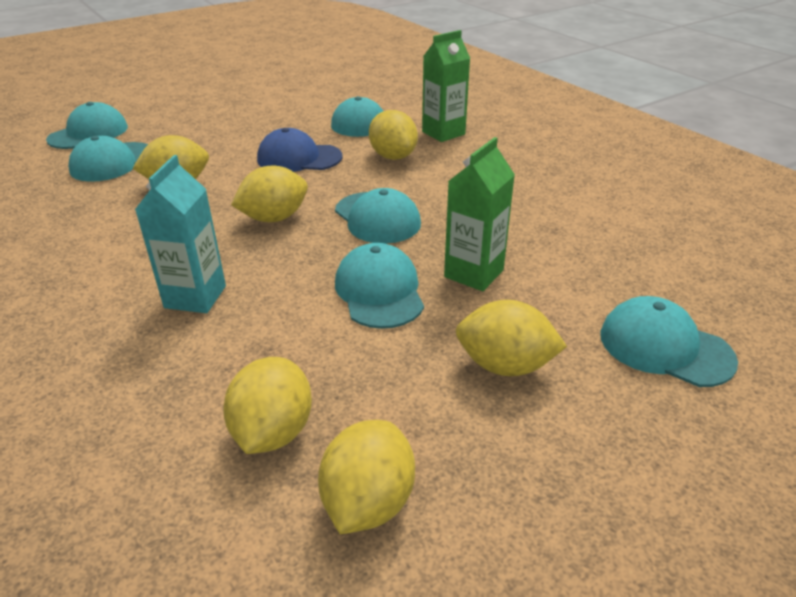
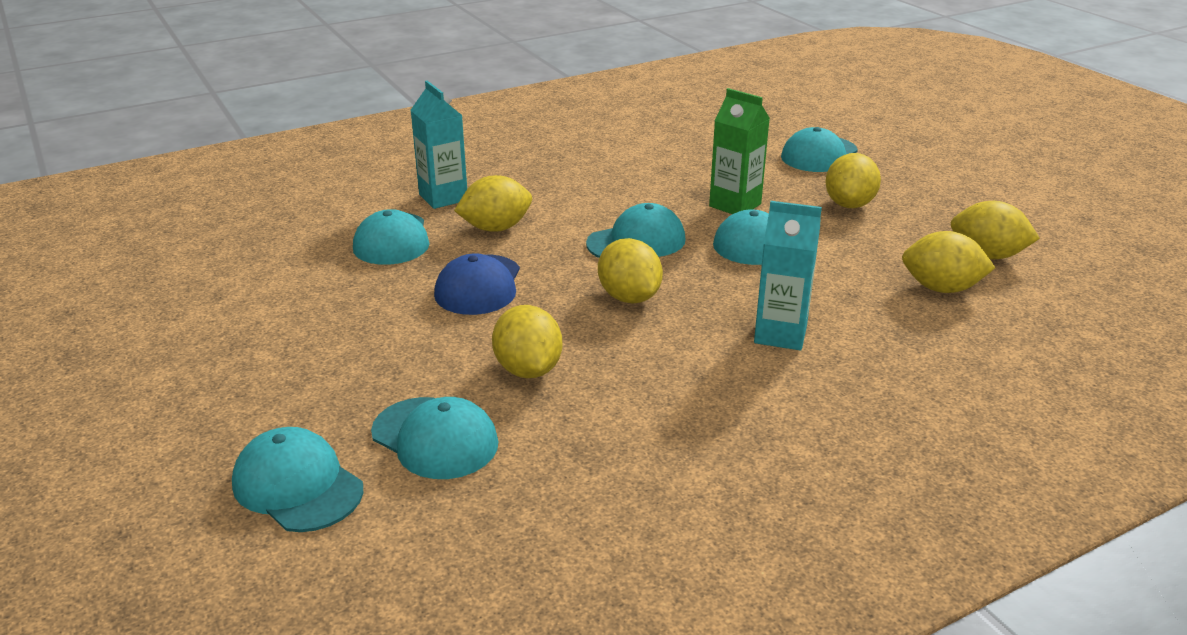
camera: 85 degrees left, 5 degrees down
green carton [422,30,471,142] -> turquoise carton [411,80,467,209]

